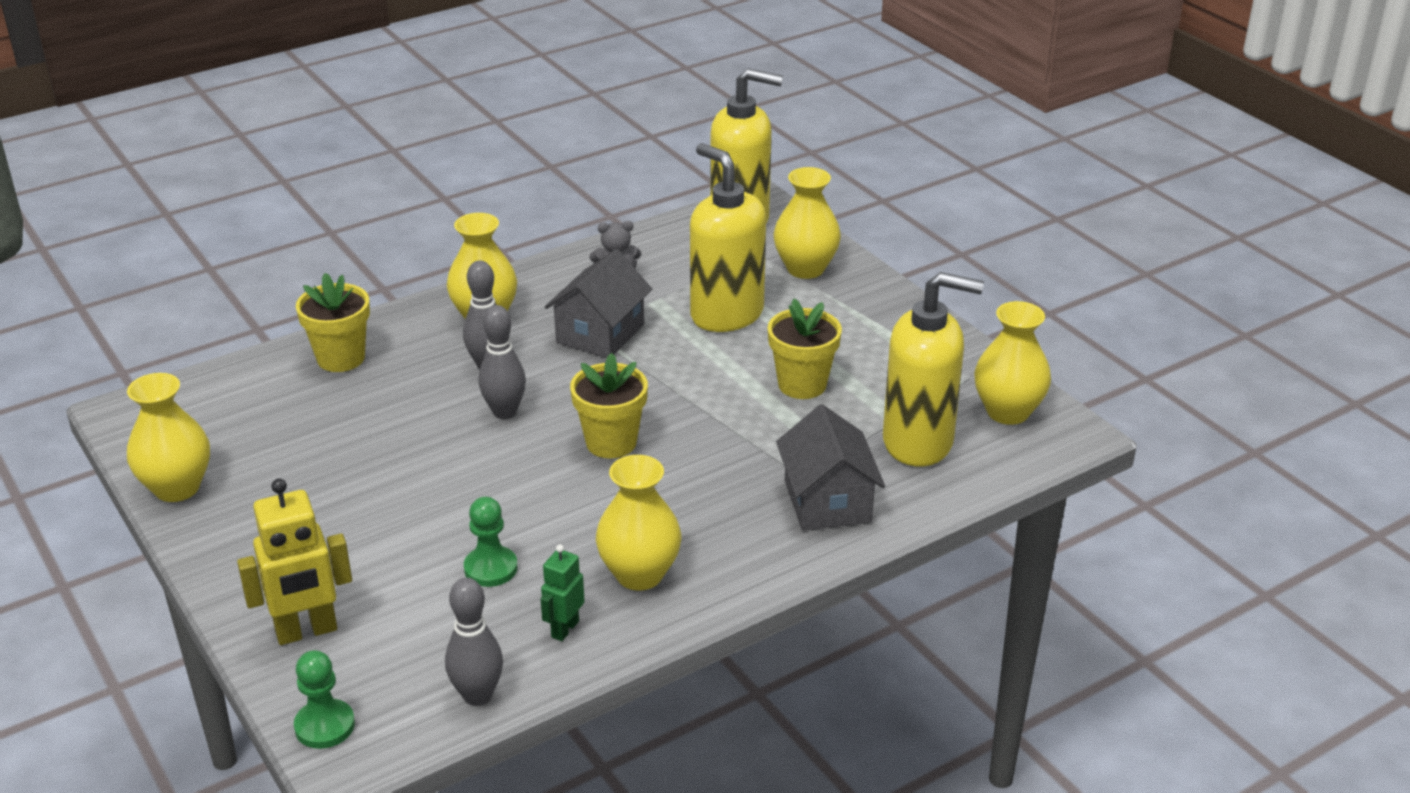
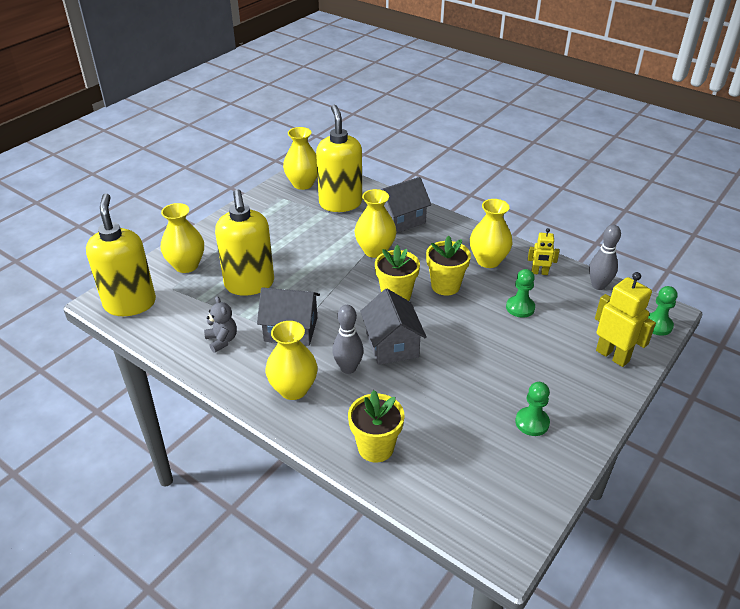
camera: 110 degrees left, 5 degrees up
yellow vase [127,373,210,502] -> yellow vase moved to [355,189,396,258]
grey bowling pin [479,305,526,419] -> grey house [360,289,427,365]
green robot [541,544,585,641] -> yellow robot [528,228,559,275]
yellow soap dispenser [690,143,766,332] -> yellow soap dispenser turned 45 degrees counterclockwise [215,189,274,296]
yellow flower pot [768,298,842,399] -> yellow flower pot moved to [426,235,471,295]
none -> green pawn [515,382,550,436]

